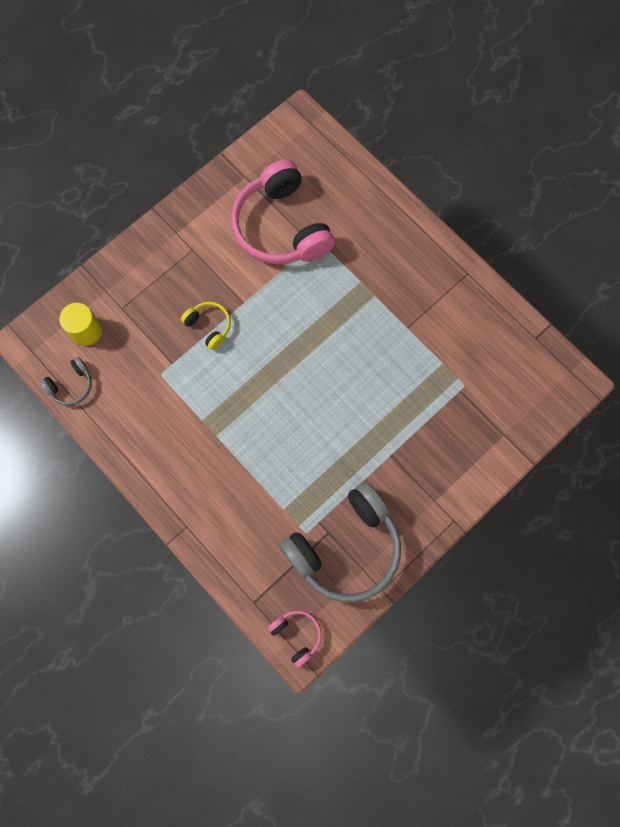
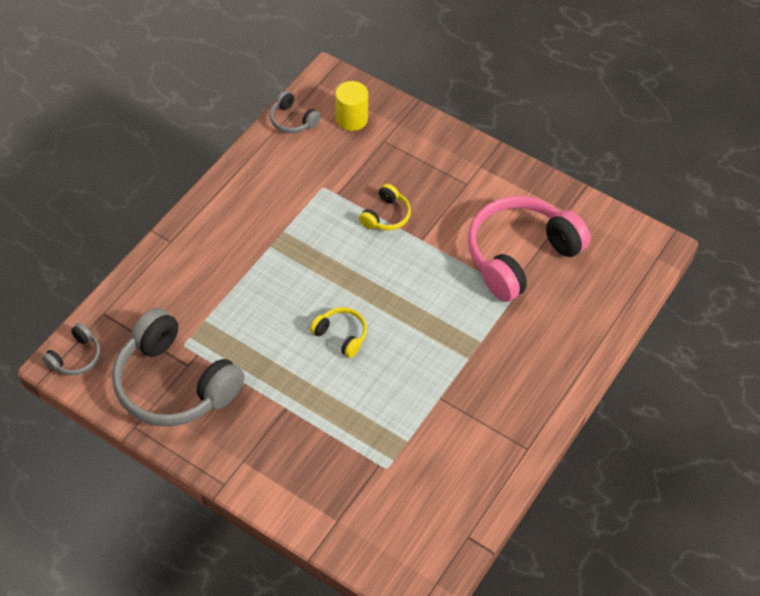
camera: 75 degrees right, 20 degrees down
pink headphones [268,610,322,668] -> grey headphones [42,323,101,375]
none -> yellow headphones [310,307,367,358]

